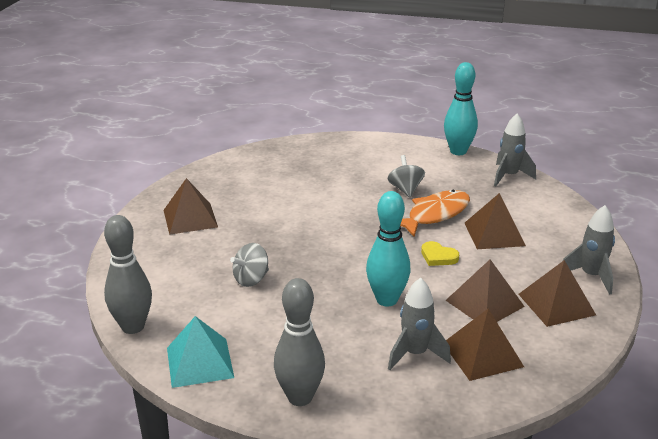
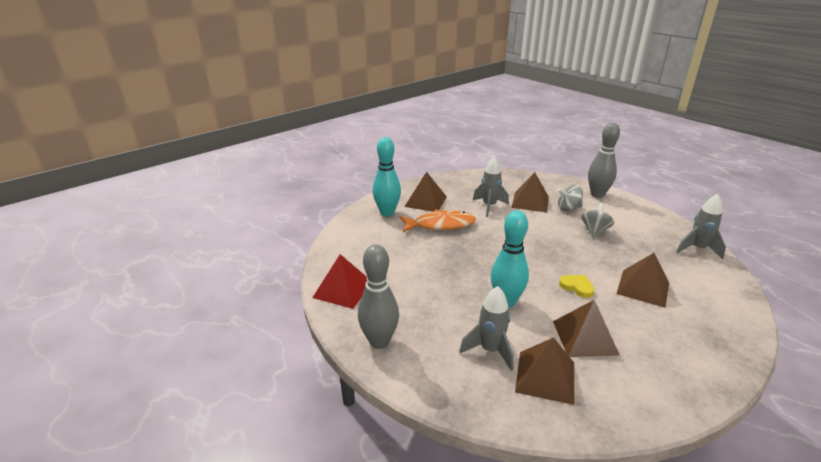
camera: 35 degrees right, 0 degrees up
grey bowling pin [104,215,152,334] -> grey bowling pin moved to [588,123,620,198]
turquoise pyramid [167,316,234,388] -> red pyramid [312,254,367,309]
grey spinning top [230,243,269,287] -> grey spinning top moved to [557,185,583,211]
orange fish [400,190,470,237] -> orange fish moved to [400,209,476,232]
yellow heart [421,241,459,266] -> yellow heart turned 150 degrees clockwise [559,275,595,298]
turquoise bowling pin [444,62,478,155] -> turquoise bowling pin moved to [373,137,401,216]
brown pyramid [518,260,596,327] -> brown pyramid moved to [511,172,549,212]
grey rocket [563,205,615,295] -> grey rocket moved to [473,156,509,217]

